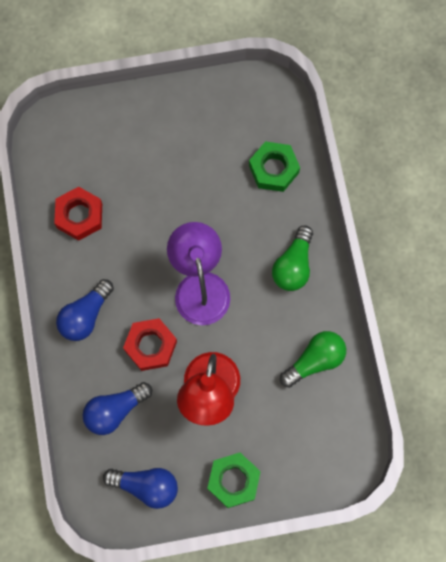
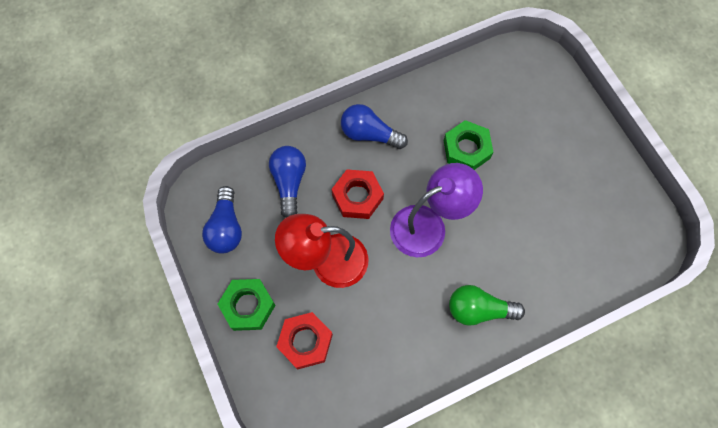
camera: 75 degrees right, 5 degrees down
red nut [54,187,102,241] -> red nut moved to [276,312,333,370]
blue light bulb [83,382,152,435] -> blue light bulb turned 45 degrees clockwise [269,146,306,218]
green nut [249,141,300,192] -> green nut moved to [444,120,493,170]
green light bulb [280,331,346,388] -> none

